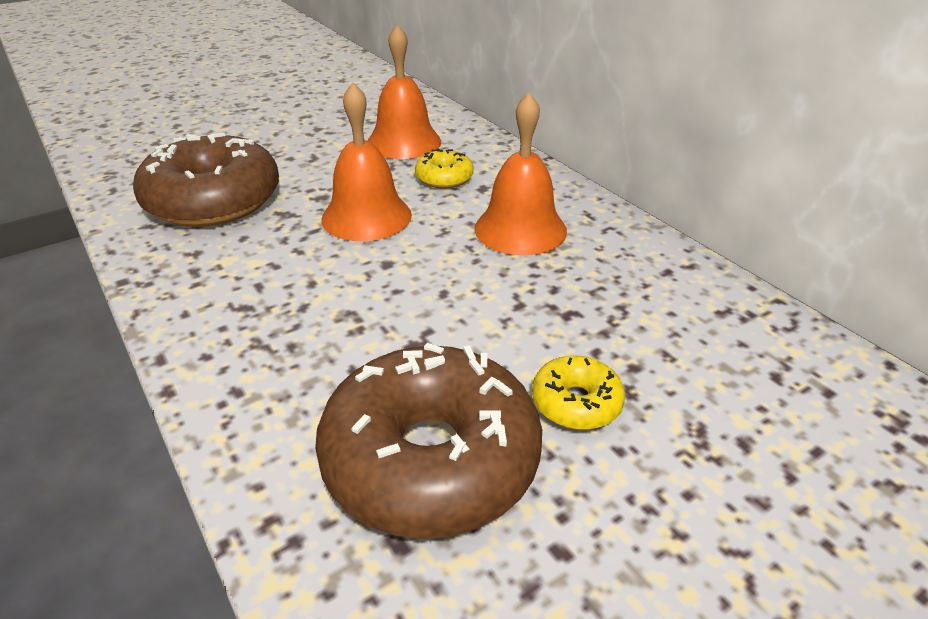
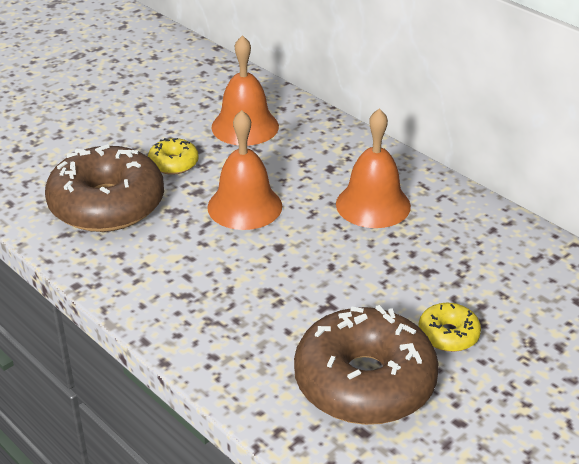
camera: 10 degrees left, 0 degrees up
yellow donut [415,148,474,188] -> yellow donut moved to [148,138,199,175]

